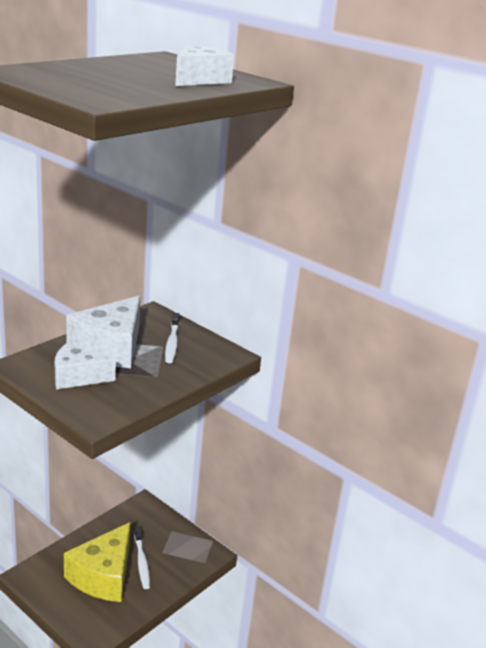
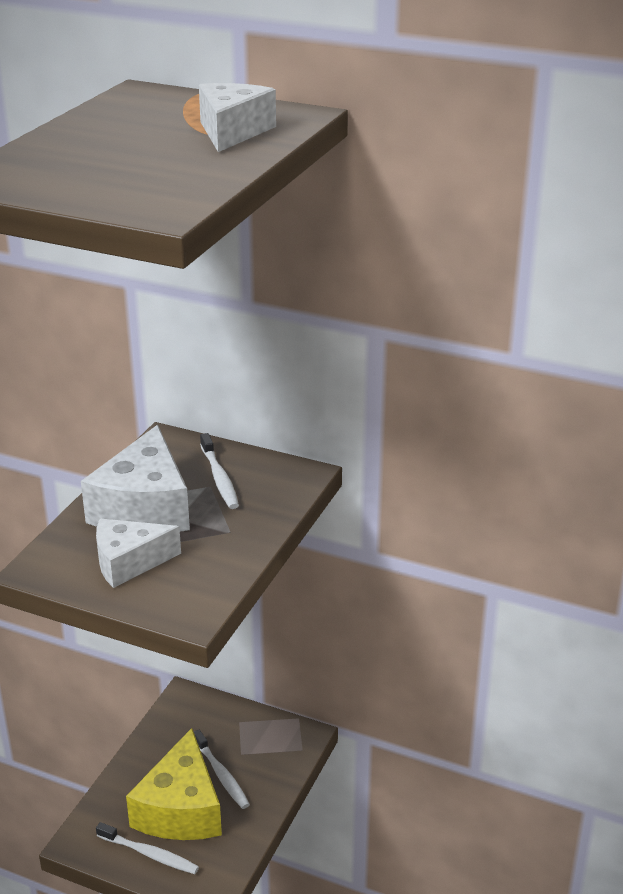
camera: 15 degrees left, 5 degrees up
none -> white toothbrush [96,822,199,874]

